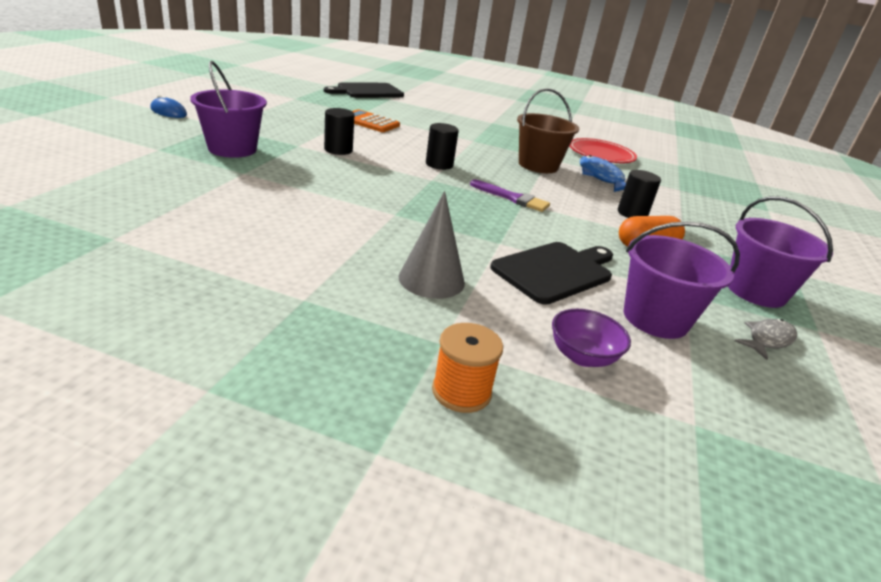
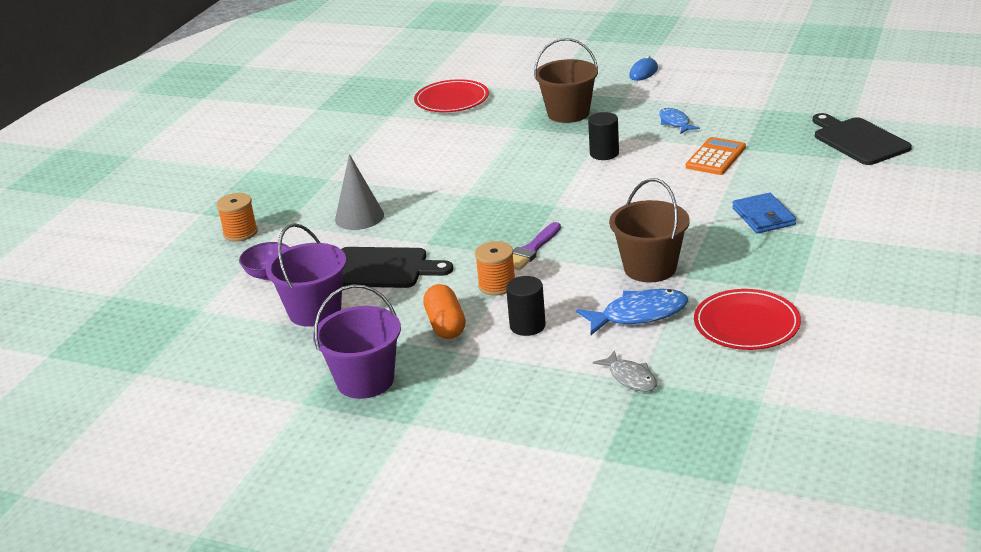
camera: 100 degrees right, 0 degrees up
purple bucket [190,61,267,158] -> brown bucket [534,38,598,123]
black cylinder [426,123,459,170] -> none
black cutting board [490,242,613,305] -> black cutting board turned 45 degrees counterclockwise [341,247,453,288]
grey fish [735,319,797,360] -> grey fish moved to [593,350,657,392]
none -> red plate [414,79,489,112]
none -> orange spool [475,241,515,296]
none -> blue fish [659,108,700,134]
none -> blue wallet [732,193,796,233]

